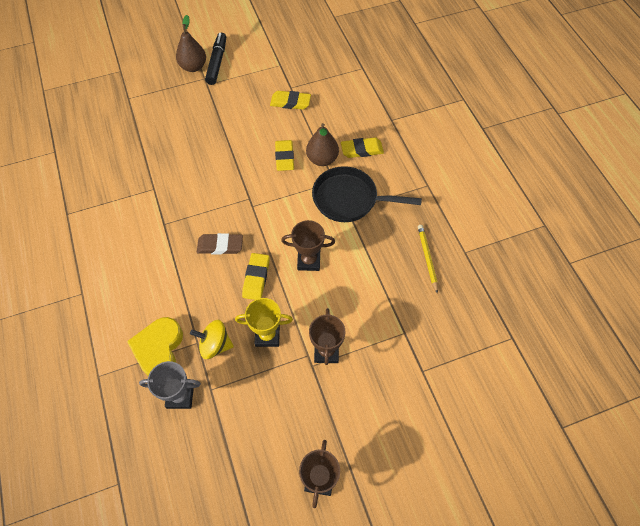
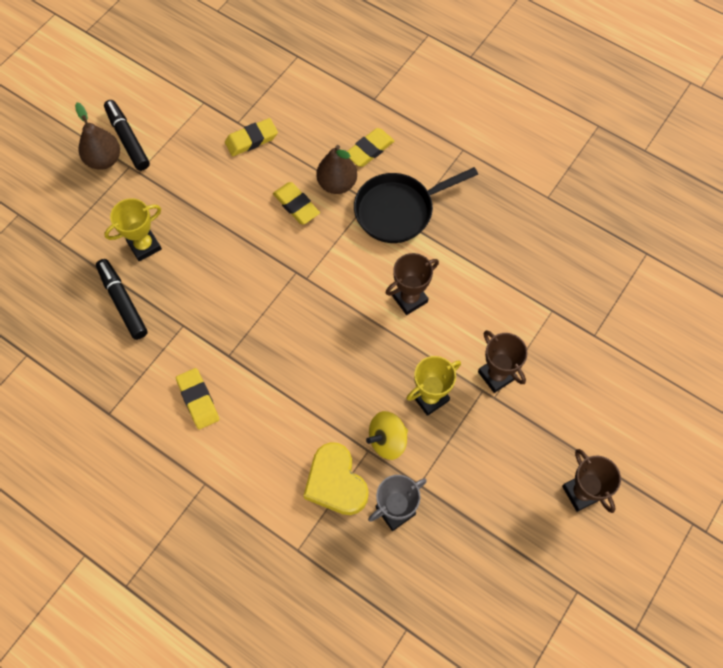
camera: 35 degrees left, 5 degrees up
brown eraser [197,233,243,254] -> none
yellow eraser [242,253,270,300] -> yellow eraser moved to [176,368,219,429]
yellow pencil [418,225,438,294] -> none
none -> black marker [96,259,148,340]
none -> yellow trophy [104,198,162,261]

